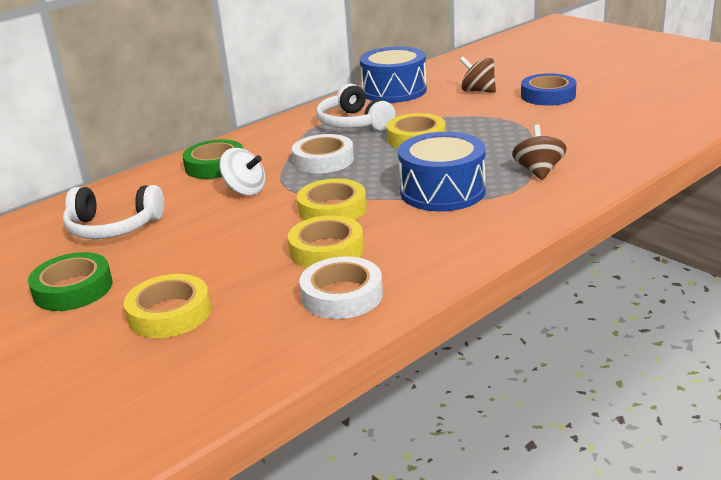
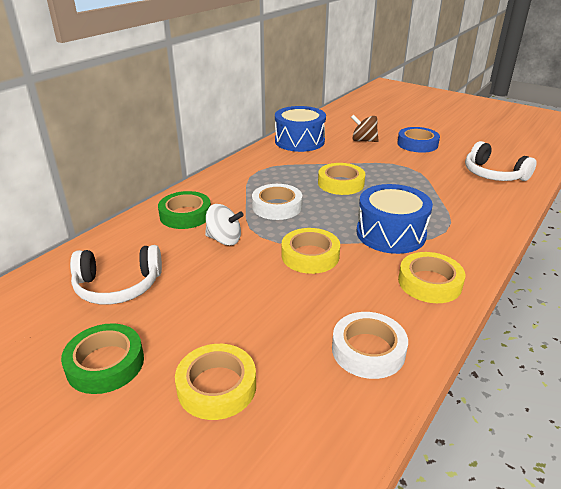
camera: 15 degrees left, 5 degrees up
yellow tape [288,215,364,268] -> yellow tape moved to [398,252,466,303]
white headphones [316,84,396,131] -> white headphones moved to [465,141,537,181]
brown spinning top [512,124,567,180] -> none

